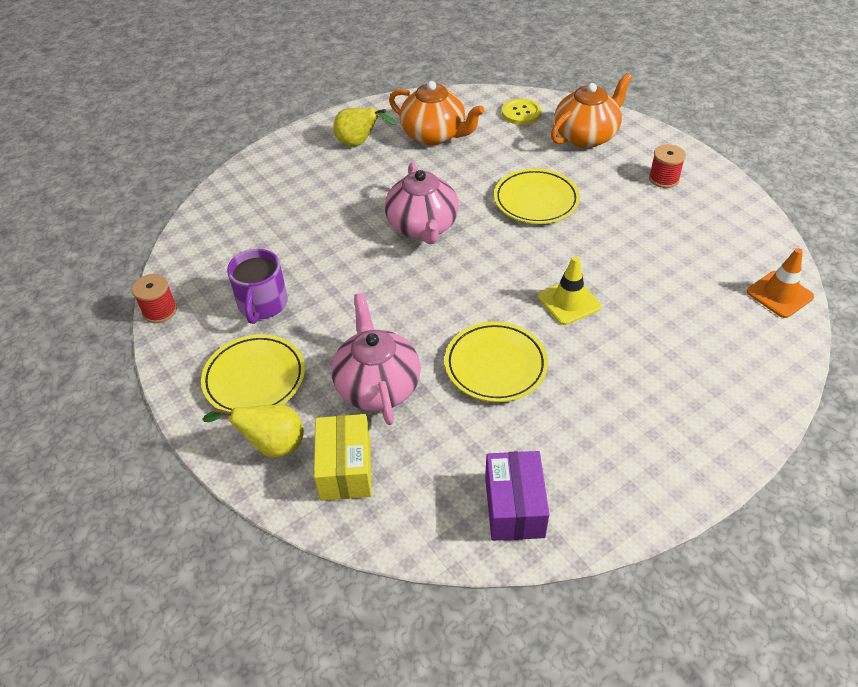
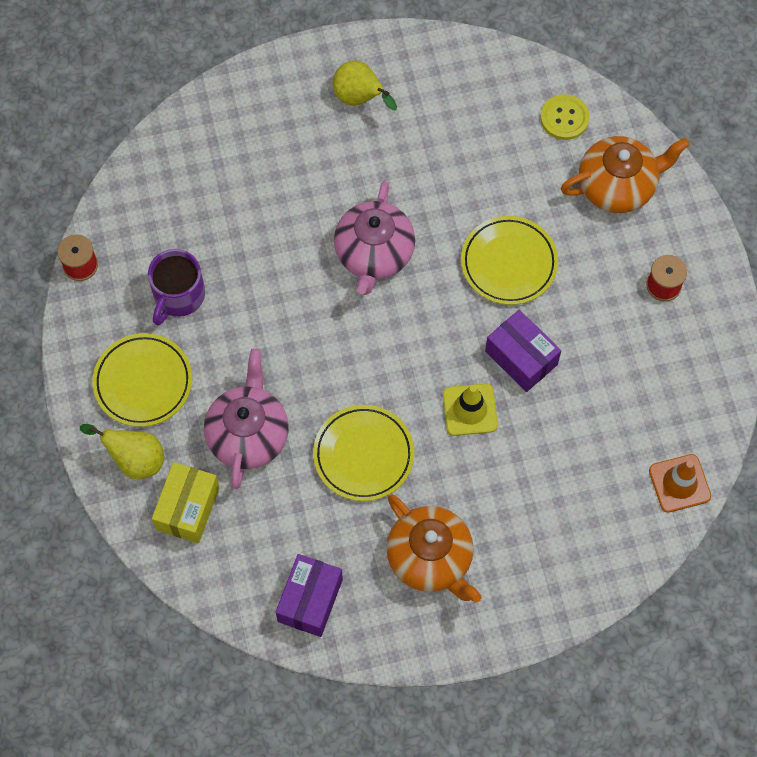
camera: 20 degrees right, 20 degrees up
orange teapot [389,81,484,145] -> orange teapot moved to [386,495,481,603]
none -> purple box [485,310,561,392]

